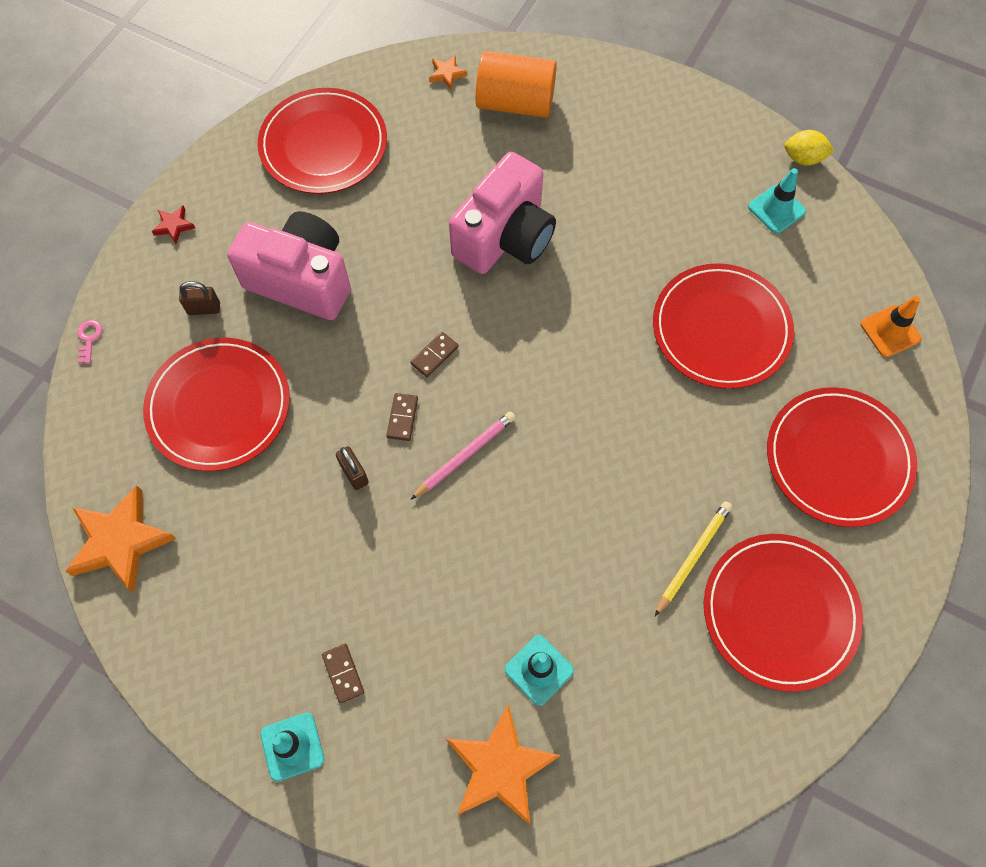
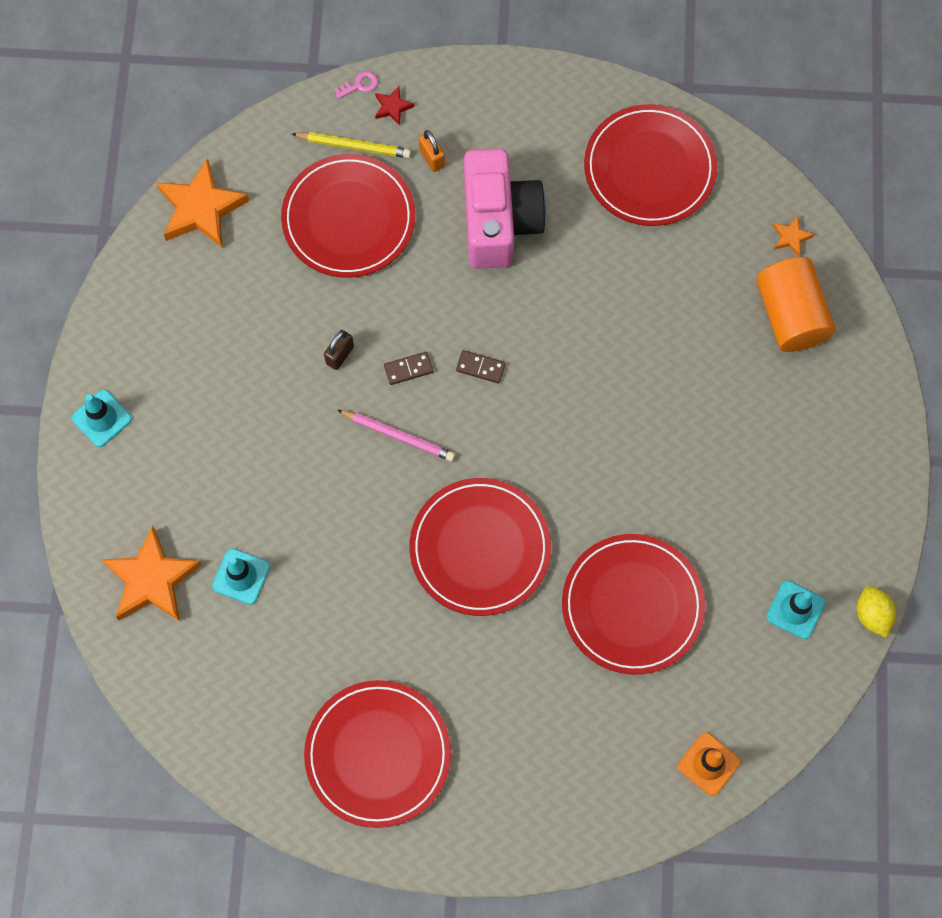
camera: 65 degrees right, 5 degrees up
red star [152,206,195,244] -> red star moved to [375,86,414,126]
brown padlock [179,281,220,315] -> orange padlock [418,130,445,172]
brown domino [322,644,364,704] -> none
pink camera [449,152,556,274] -> none
yellow pencil [655,501,732,616] -> yellow pencil moved to [292,132,411,158]
red plate [767,387,917,527] -> red plate moved to [409,478,551,616]

